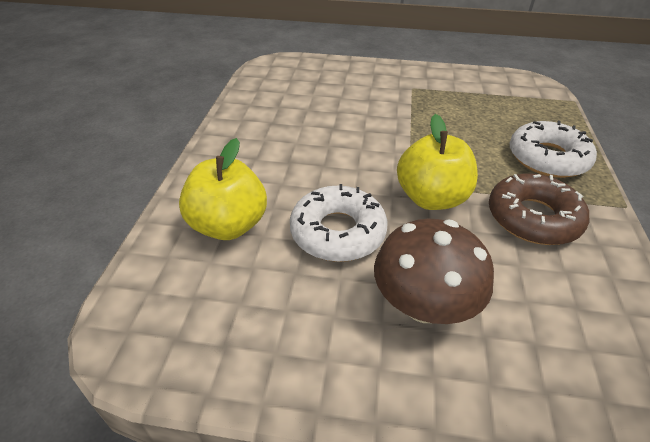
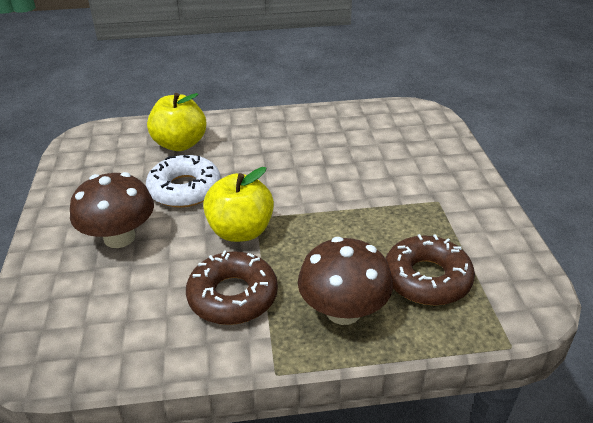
camera: 75 degrees right, 5 degrees down
white donut [510,121,597,178] -> brown mushroom [298,237,393,325]
none -> brown donut [385,234,475,305]

